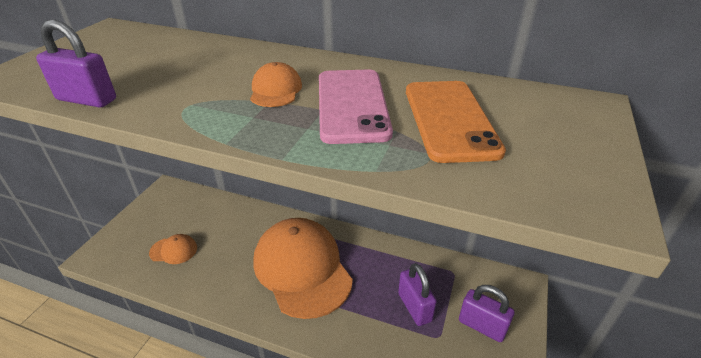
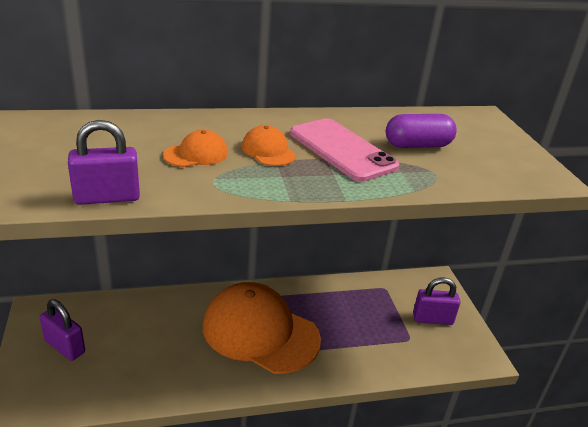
camera: 35 degrees left, 5 degrees down
orange cap [149,234,197,264] -> orange cap moved to [163,130,228,167]
purple padlock [398,263,437,326] -> purple padlock moved to [40,299,85,361]
orange phone [406,81,506,163] -> purple capsule [386,114,456,148]

